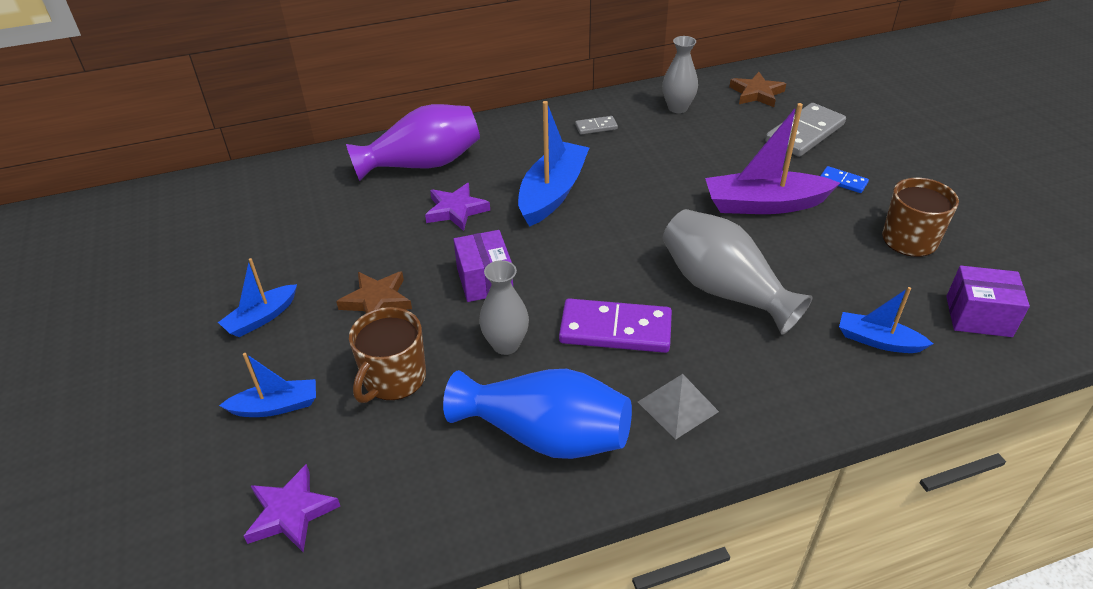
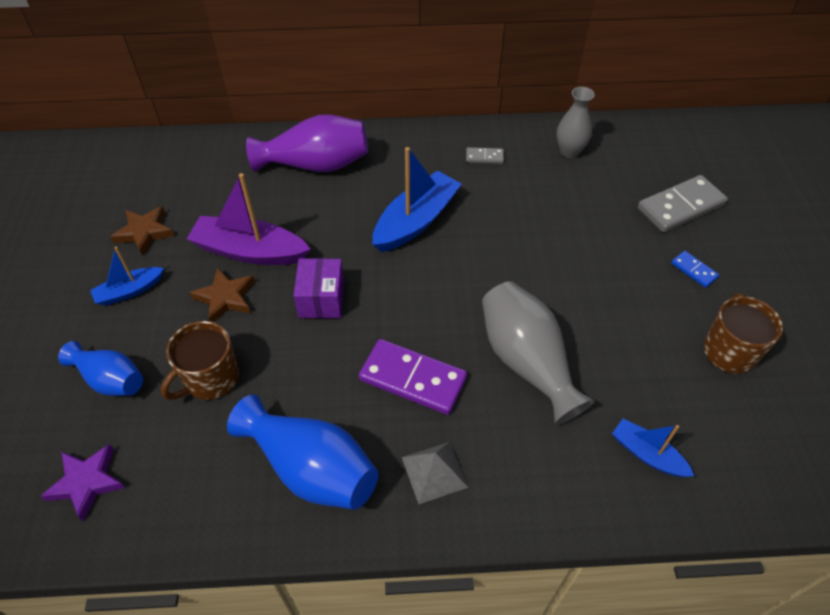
camera: 15 degrees right, 10 degrees up
blue boat [219,353,316,417] -> blue vase [58,341,143,396]
purple star [425,183,490,231] -> none
grey vase [479,260,529,355] -> none
purple boat [705,103,840,214] -> purple boat moved to [187,173,311,265]
brown star [729,72,786,107] -> brown star moved to [110,206,175,256]
purple box [946,266,1030,337] -> none

